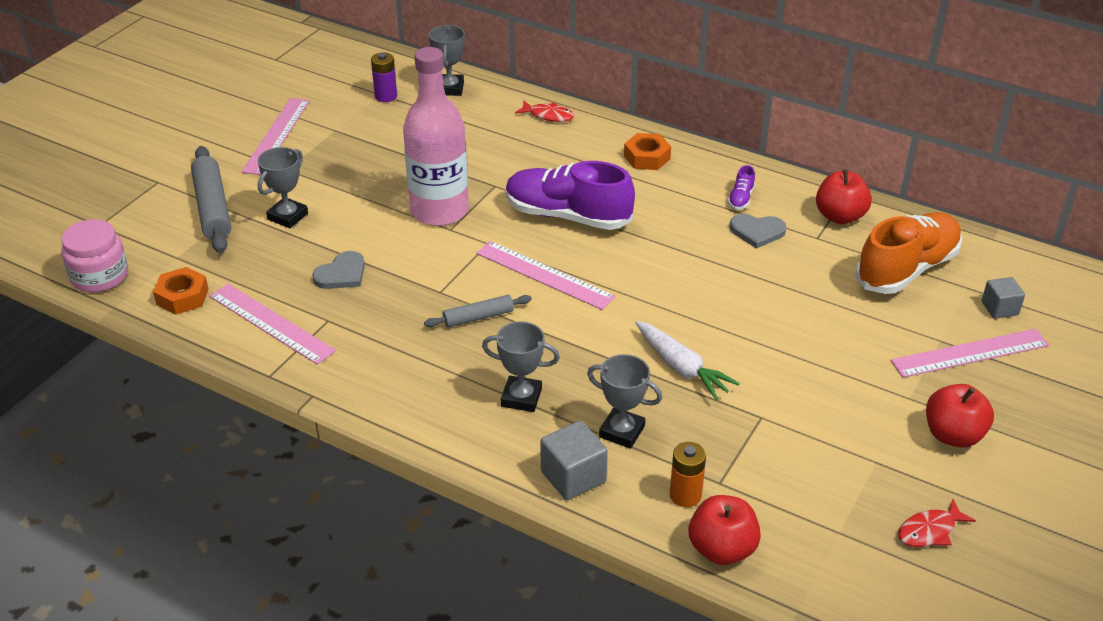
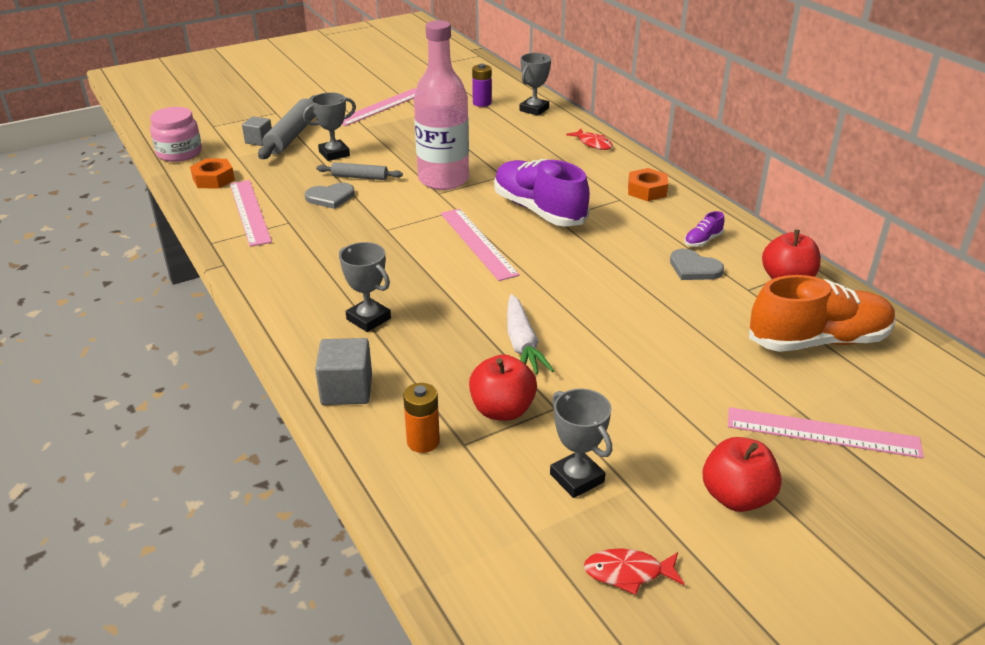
camera: 30 degrees right, 5 degrees down
grey rolling pin [424,295,532,327] -> grey rolling pin moved to [316,162,403,180]
grey trophy [587,354,662,449] -> grey trophy moved to [550,389,612,498]
red apple [689,495,761,565] -> red apple moved to [469,354,537,421]
grey cube [982,277,1025,319] -> grey cube moved to [242,116,272,146]

